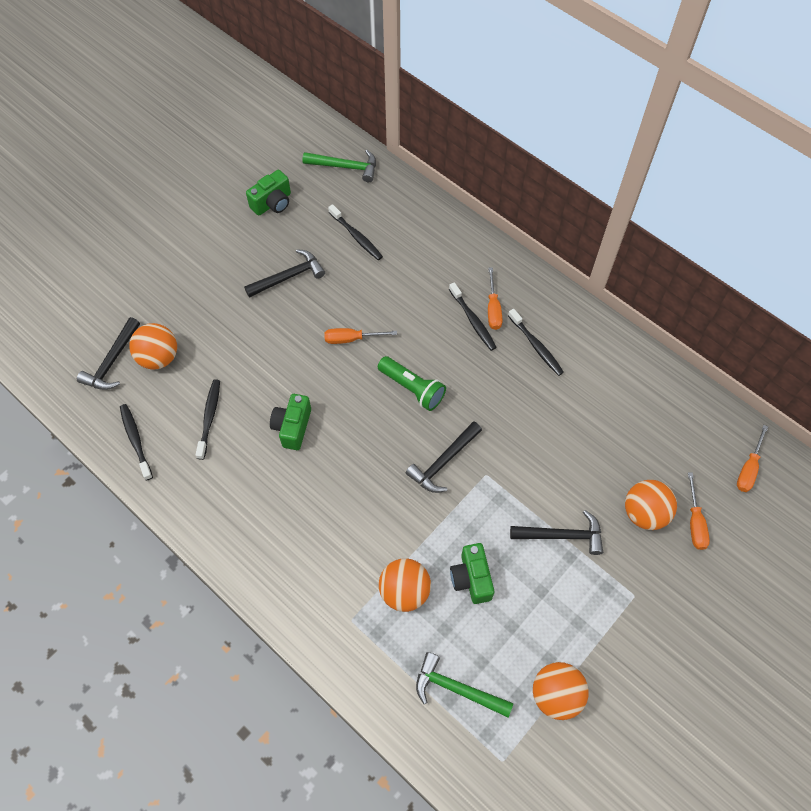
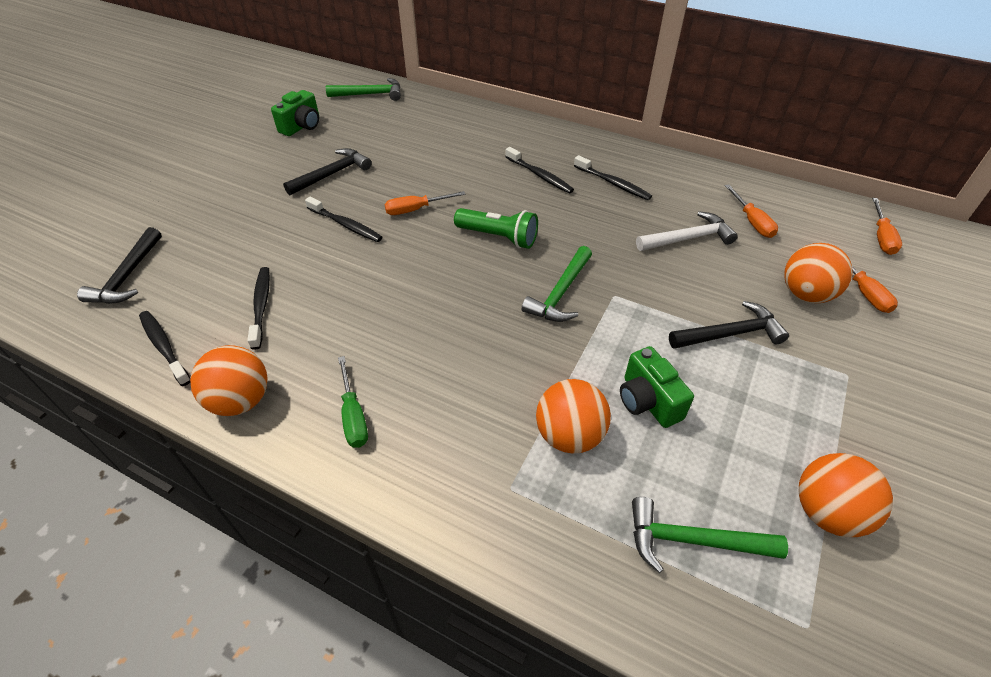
camera: 15 degrees left, 15 degrees down
orange ball [129,323,177,370] -> orange ball moved to [190,345,268,416]
green camera [270,394,311,450] -> none
black toothbrush [328,204,383,260] -> black toothbrush moved to [305,197,382,242]
black hammer [406,421,482,493] -> green hammer [522,246,592,322]
orange screwdriver [488,268,502,330] -> orange screwdriver moved to [725,184,778,238]
none -> green screwdriver [338,356,368,448]
none -> white hammer [636,211,738,251]

